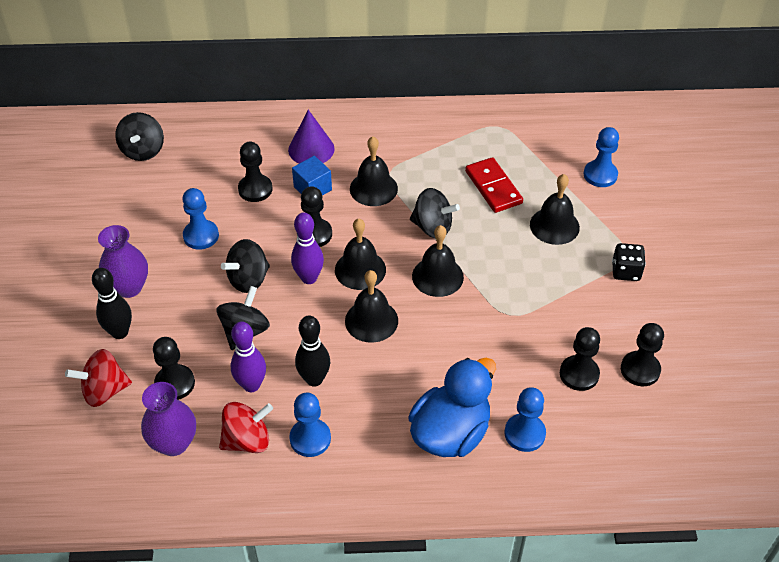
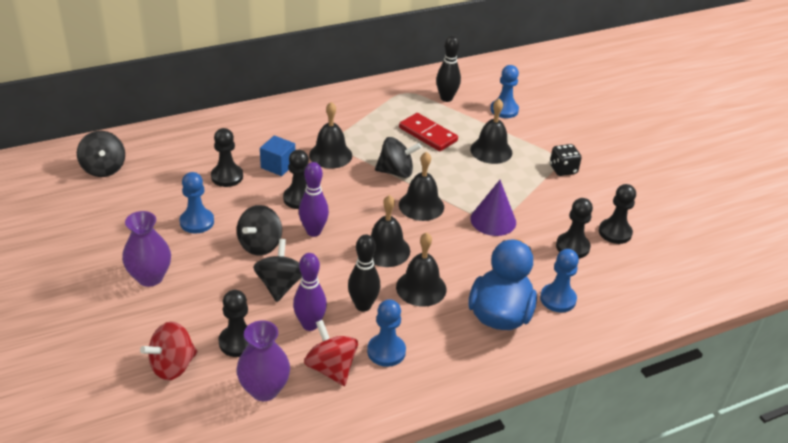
camera: 25 degrees left, 10 degrees down
black bowling pin [92,268,132,339] -> black bowling pin moved to [436,35,461,102]
red spinning top [219,402,273,453] -> red spinning top turned 75 degrees counterclockwise [304,320,358,386]
purple cone [288,110,335,163] -> purple cone moved to [470,180,516,236]
black bell [335,219,386,290] -> black bell moved to [396,233,446,307]

